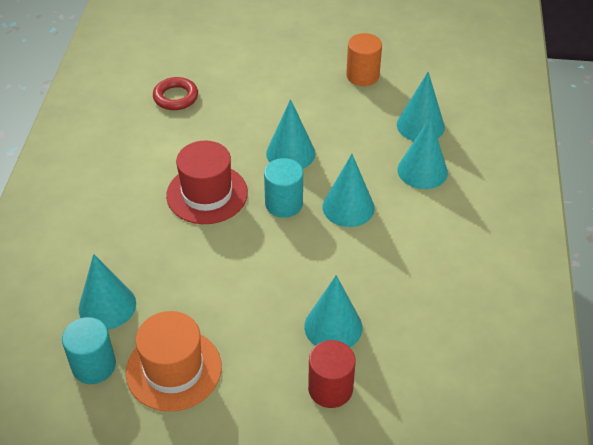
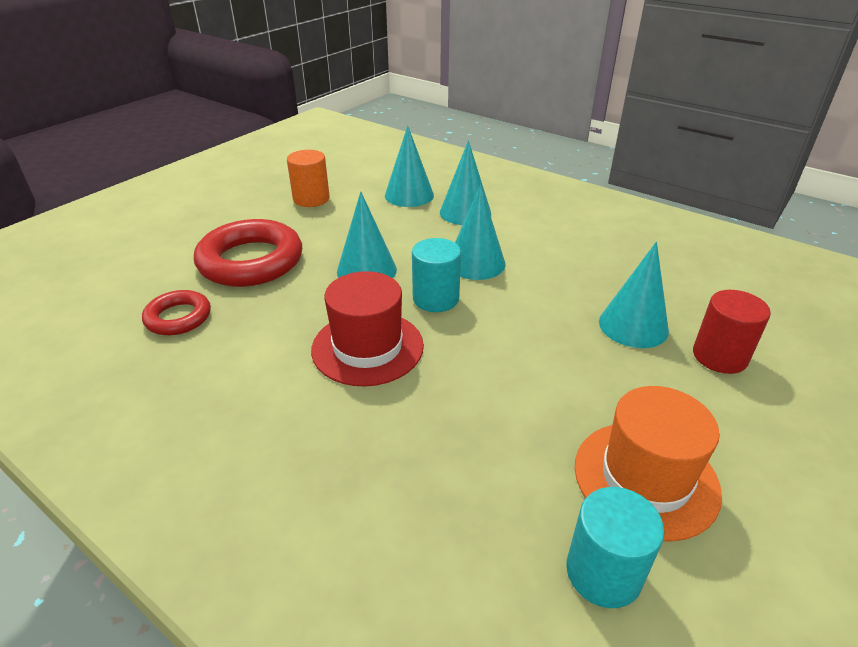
camera: 60 degrees left, 10 degrees down
turquoise cone [79,254,136,330] -> none
none -> red ring [194,219,302,287]

